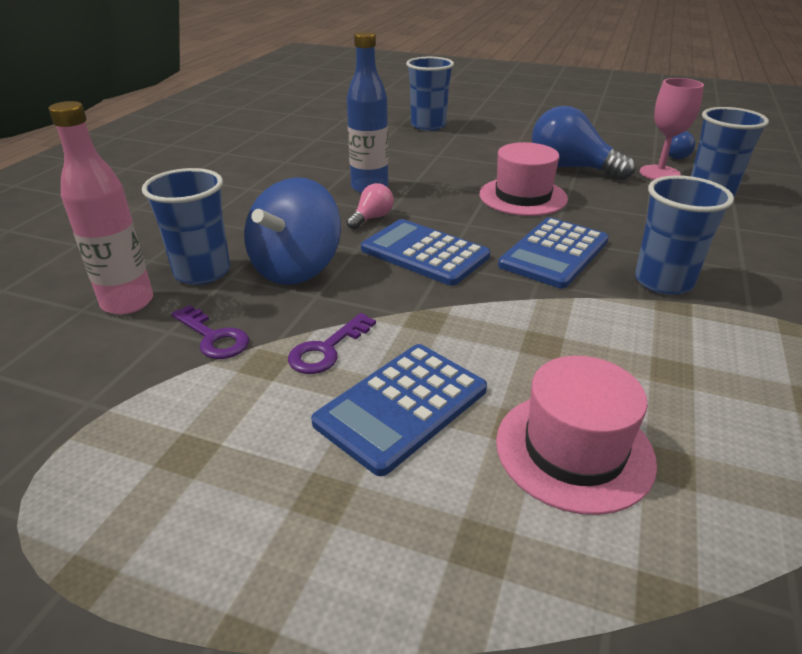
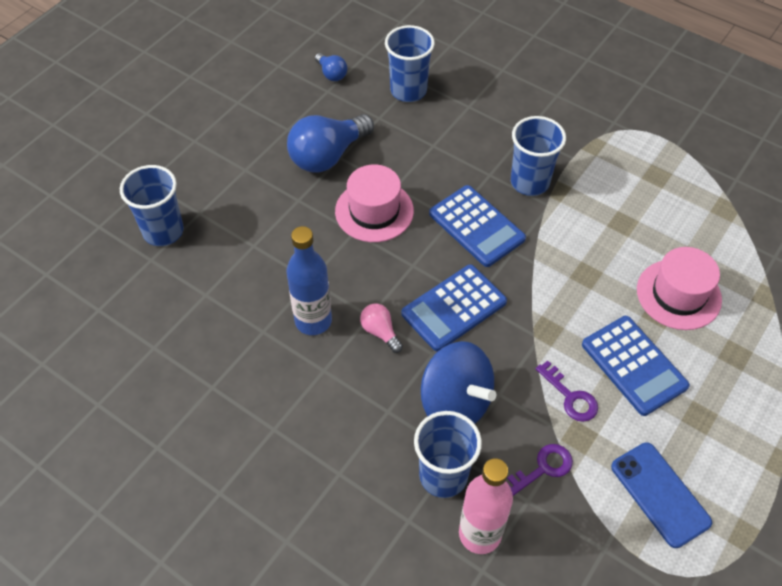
camera: 75 degrees left, 20 degrees up
pink goblet [639,78,704,180] -> none
none -> blue phone [611,442,712,548]

